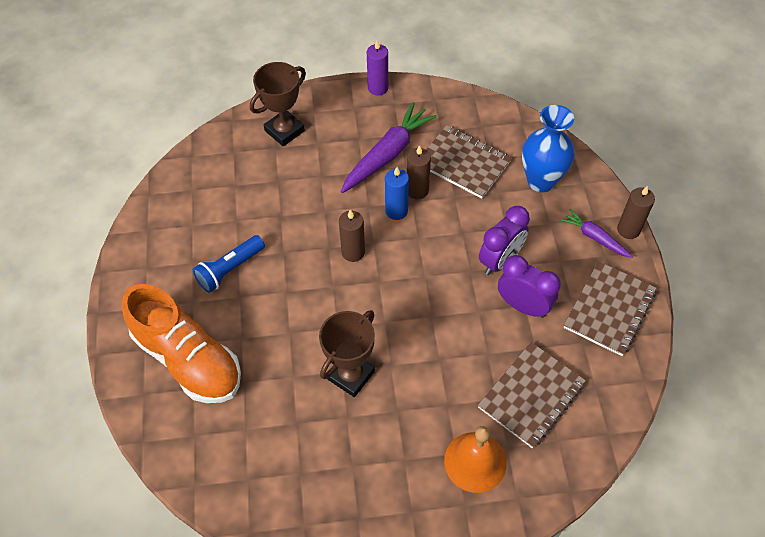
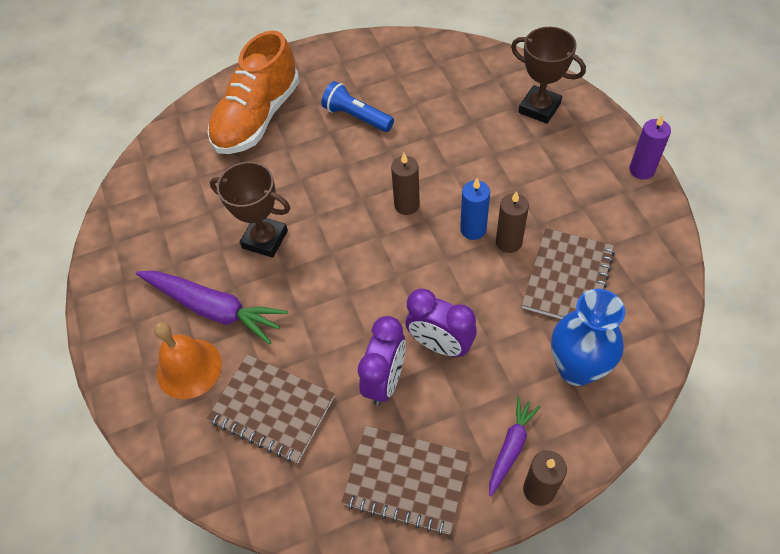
camera: 80 degrees right, 0 degrees up
purple carrot [341,102,437,193] -> purple carrot moved to [136,271,288,345]

